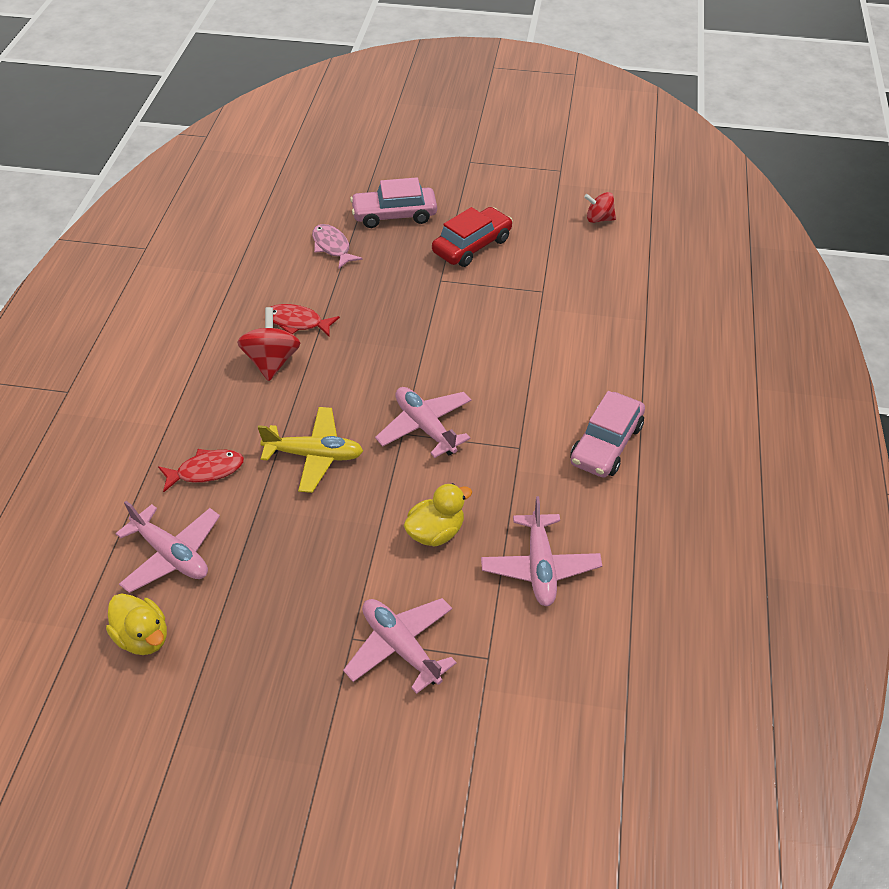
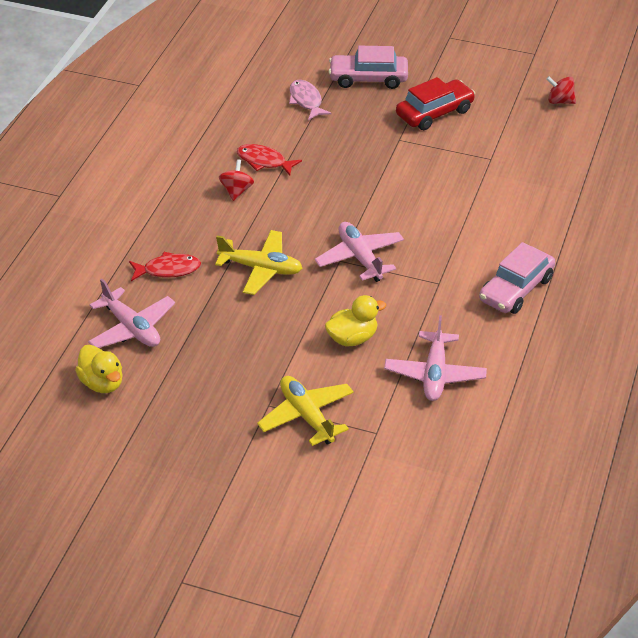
camera: 10 degrees right, 5 degrees down
red spinning top [237,307,300,381] -> red spinning top [219,159,254,201], size x0.65
pink plane [343,598,457,694] -> yellow plane [257,376,354,446]

